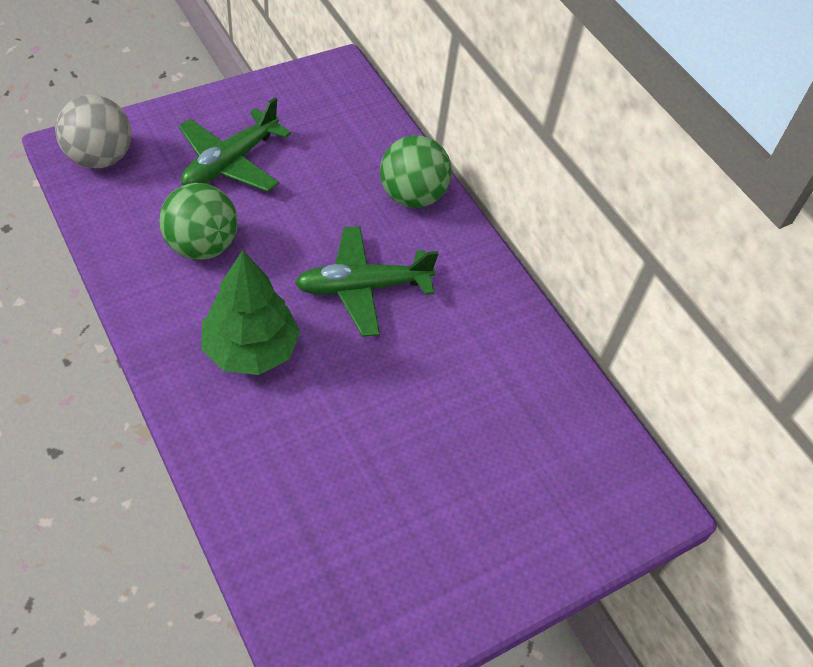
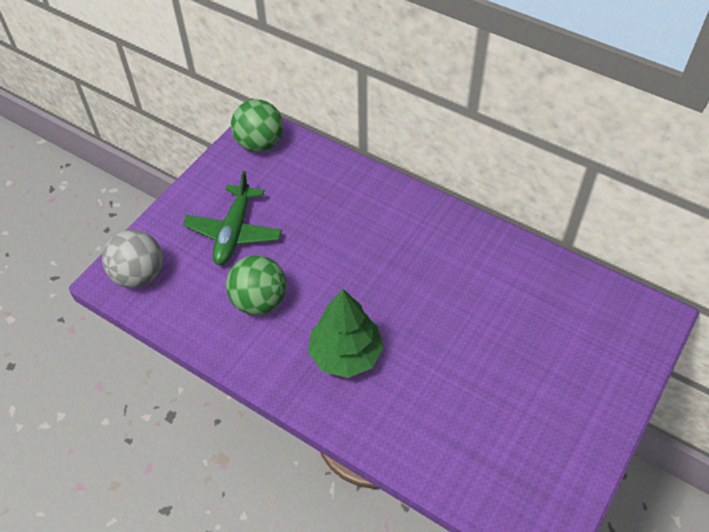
camera: 20 degrees left, 0 degrees up
green plane [295,226,438,337] -> none
green ball [380,135,452,208] -> green ball moved to [231,99,283,152]

